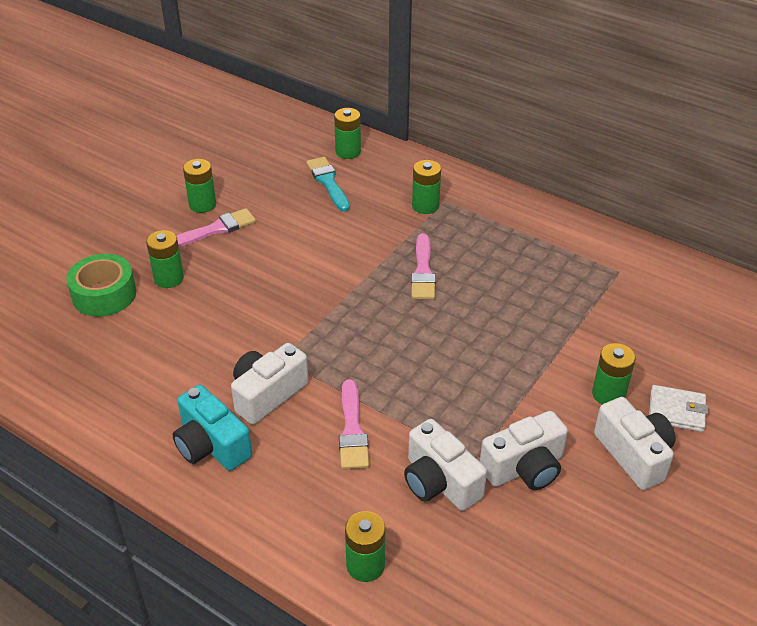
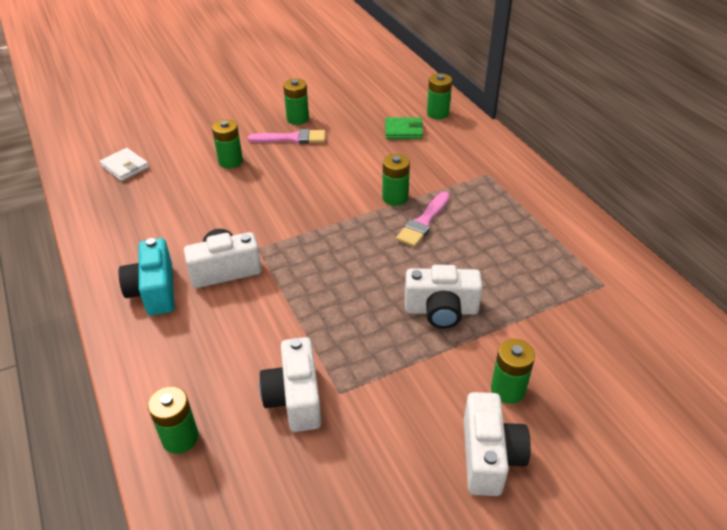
camera: 30 degrees right, 0 degrees up
green tape [67,254,136,317] -> none
turquoise brush [306,157,350,212] -> green wallet [385,117,424,139]
pink brush [339,379,369,469] -> none
green battery [412,160,441,214] -> green battery moved to [382,154,410,206]
white camera [480,411,568,490] -> white camera moved to [405,265,483,329]
white wallet [649,385,708,432] -> white wallet moved to [99,148,149,181]

